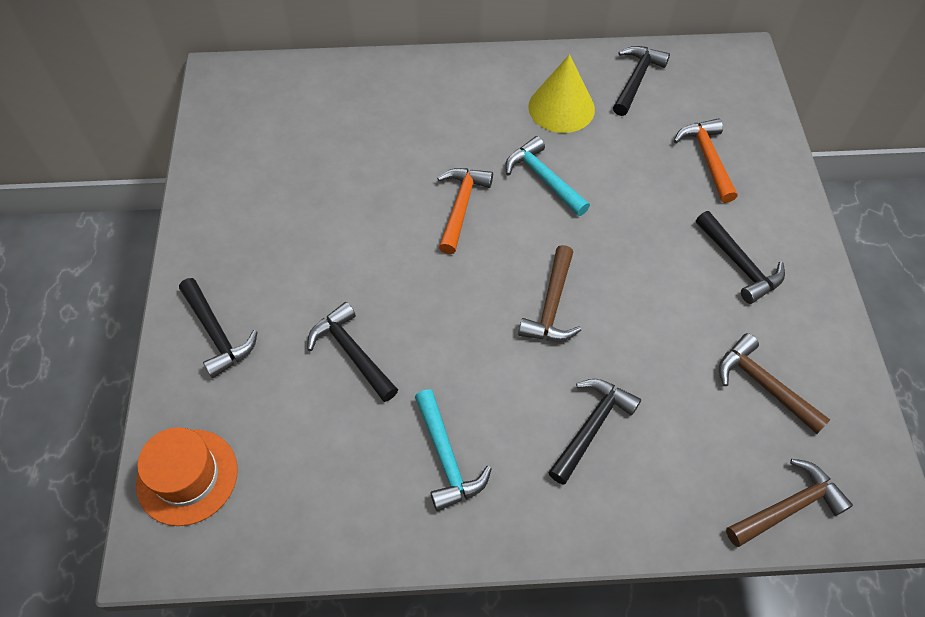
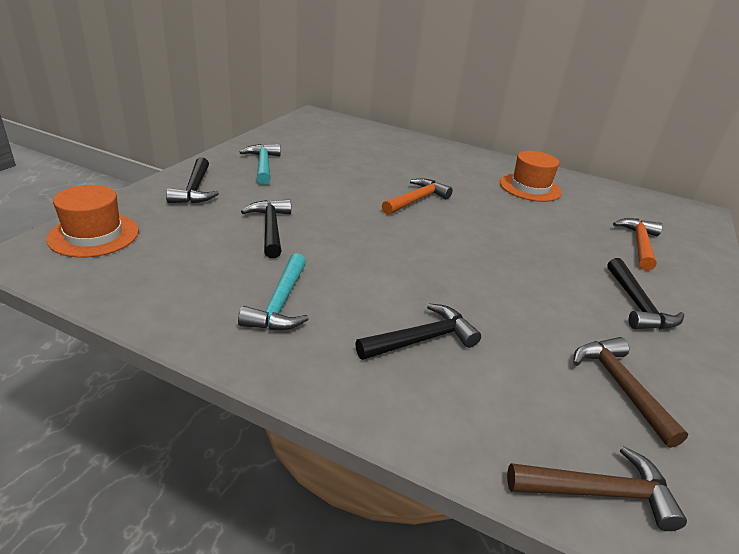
camera: 25 degrees right, 25 degrees down
turquoise hammer [505,136,590,216] -> turquoise hammer moved to [240,144,281,185]
brown hammer [518,245,581,341] -> none
yellow cone [528,54,595,133] -> orange hat [500,151,562,202]
black hammer [613,46,670,116] -> none

